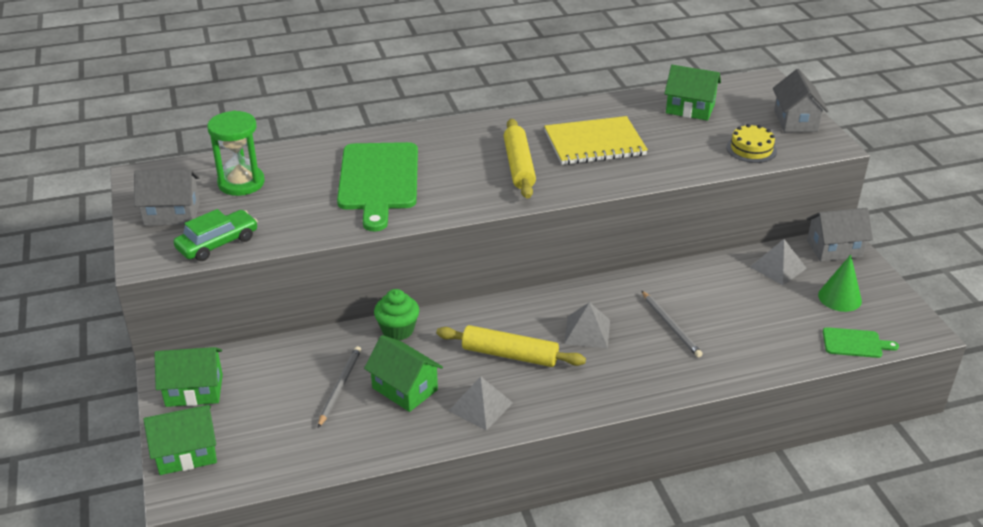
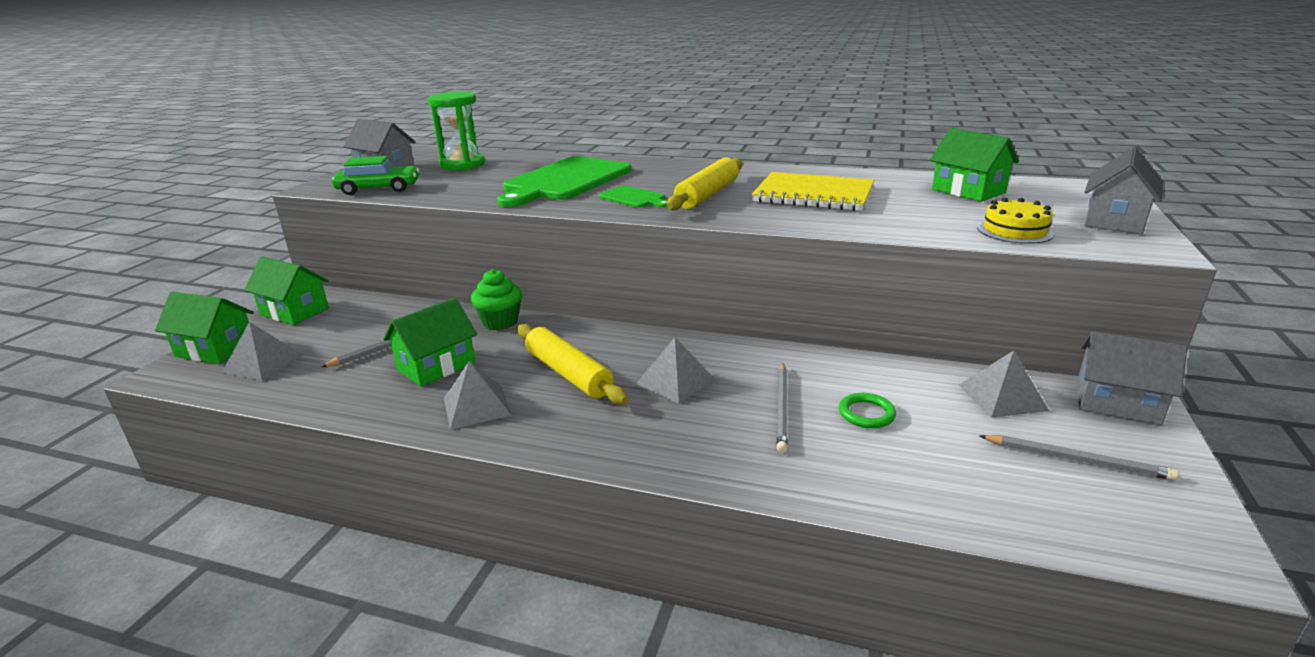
camera: 35 degrees right, 10 degrees down
green house [364,335,443,412] -> green house turned 60 degrees clockwise [383,298,477,387]
green cone [818,255,862,312] -> grey pencil [980,435,1179,480]
green cutting board [823,327,899,358] -> green cutting board moved to [599,186,667,208]
none -> grey pyramid [222,322,303,381]
none -> green ring [839,393,896,428]

